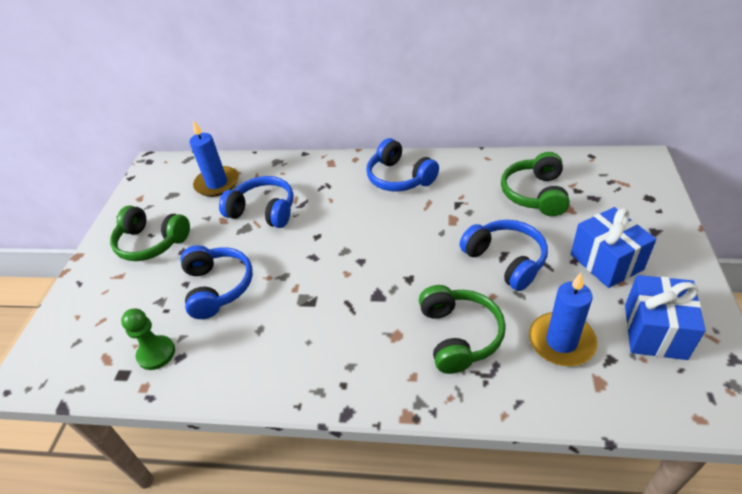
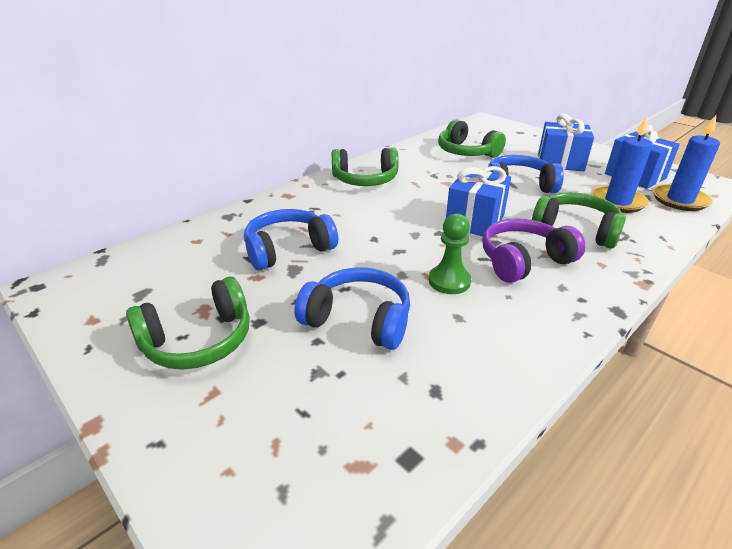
camera: 55 degrees left, 10 degrees down
green pawn [121,308,175,370] -> green pawn moved to [429,213,471,294]
blue candle [190,120,239,197] -> blue candle moved to [653,115,720,211]
blue headphones [367,138,439,192] -> green headphones [331,148,399,186]
none -> blue gift [446,166,511,236]
none -> purple headphones [483,218,586,283]

